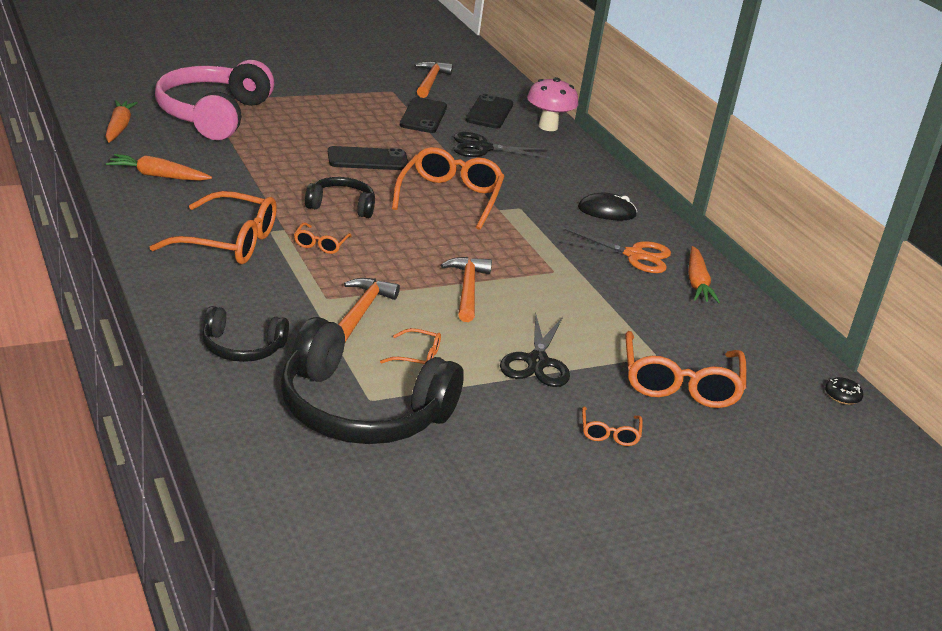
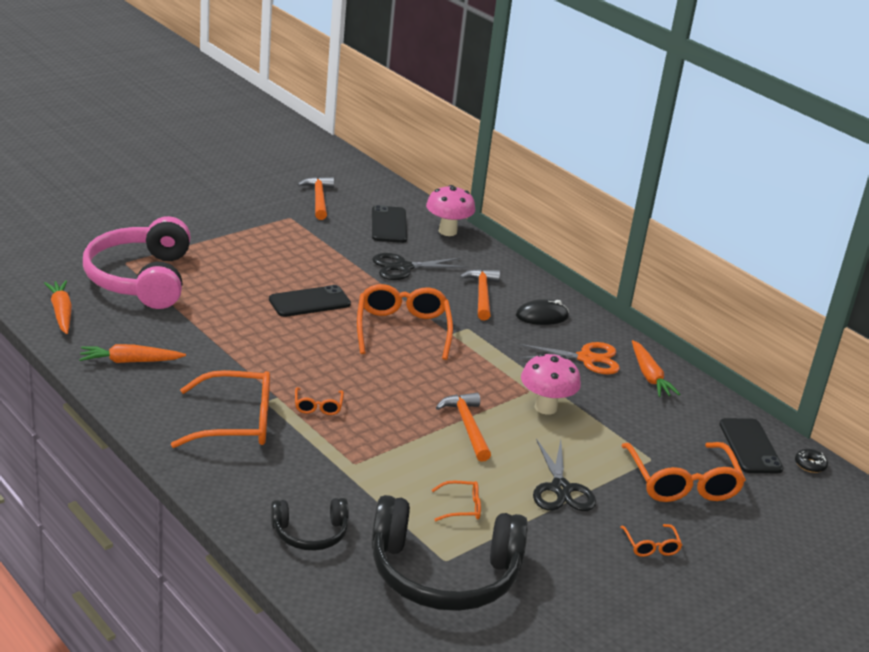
camera: 15 degrees left, 0 degrees up
black headphones [305,177,375,218] -> none
orange hammer [338,278,400,342] -> orange hammer moved to [460,269,500,320]
black phone [400,97,447,133] -> black phone moved to [719,418,783,473]
none -> pink mushroom [521,353,581,415]

